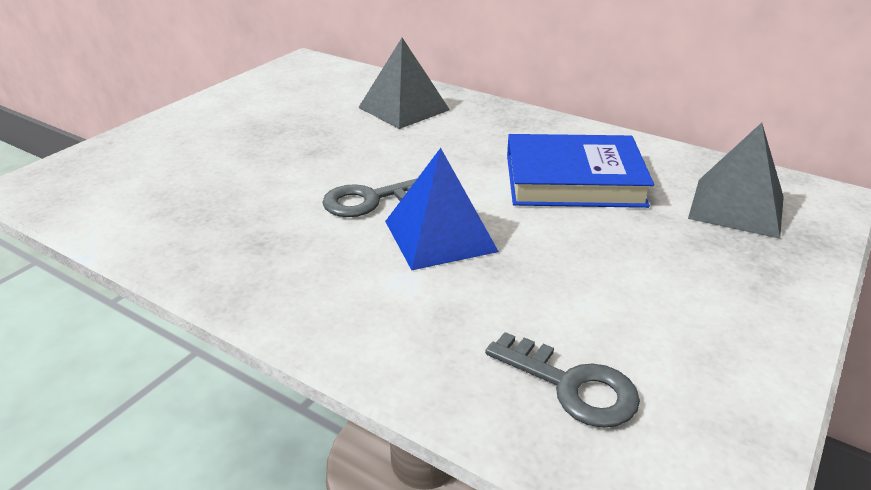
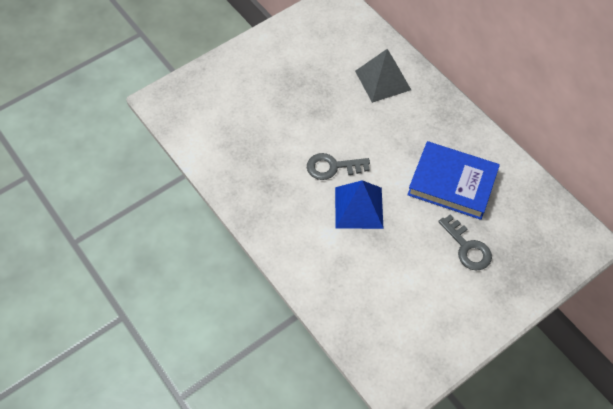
camera: 20 degrees right, 25 degrees up
grey key [485,332,640,428] -> grey key moved to [438,215,492,270]
grey pyramid [688,123,784,239] -> none

